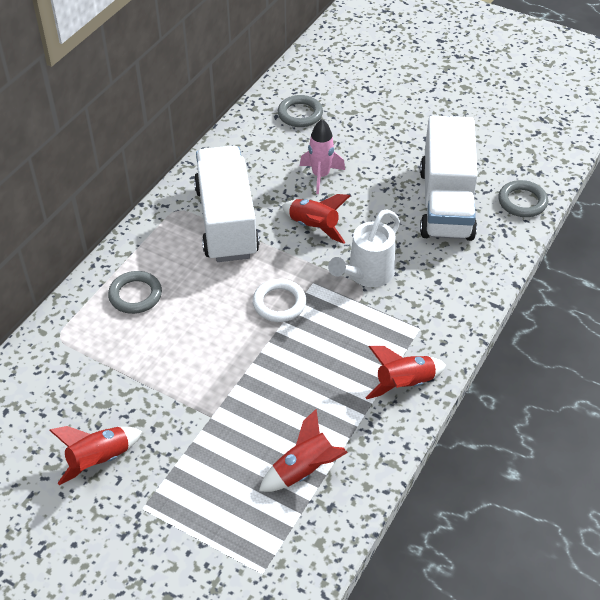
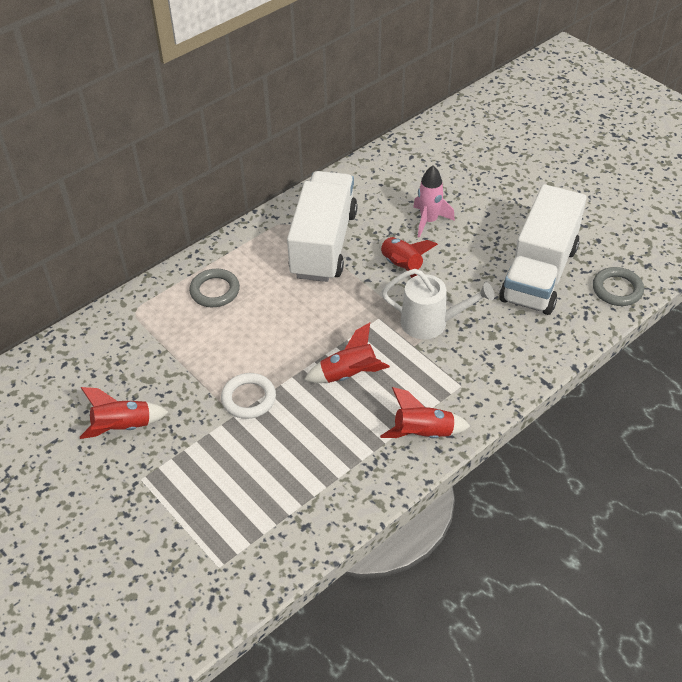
camera: 20 degrees right, 0 degrees up
white ring [253,279,306,322] -> white ring moved to [221,373,276,419]
red rocket [259,409,348,492] -> red rocket moved to [304,323,390,383]
grey ring [278,95,323,127] -> none
white watering can [328,209,400,287] -> white watering can turned 135 degrees counterclockwise [382,269,495,339]

